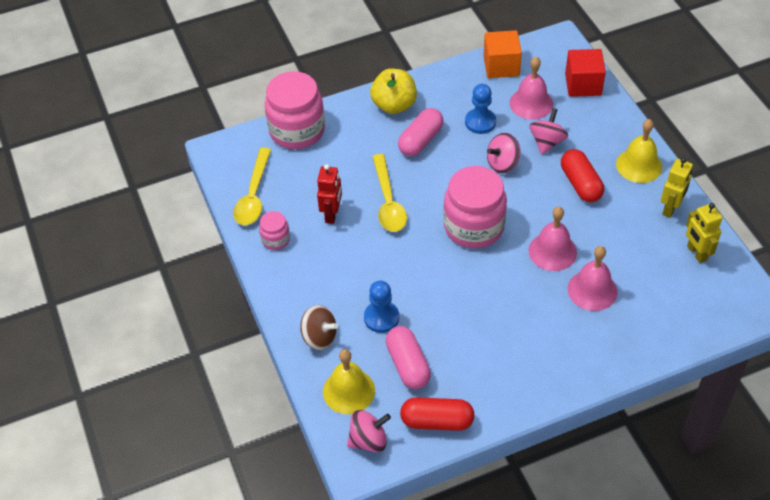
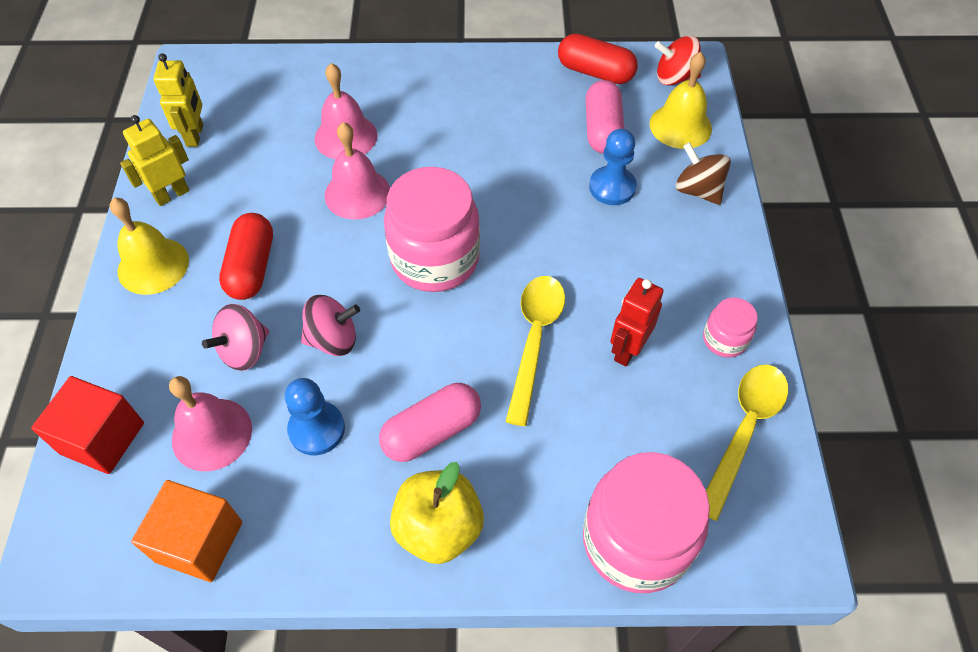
camera: 160 degrees left, 5 degrees up
pink spinning top [347,410,391,453] -> red spinning top [655,35,701,86]

